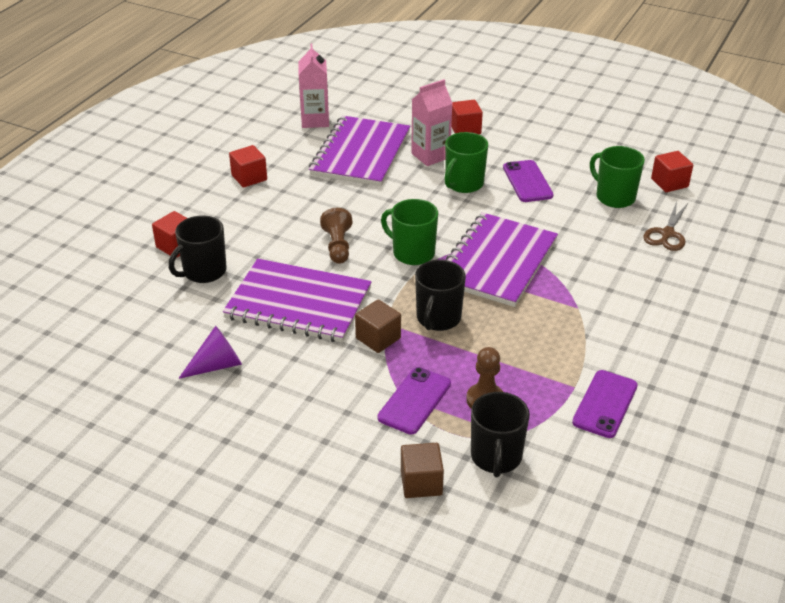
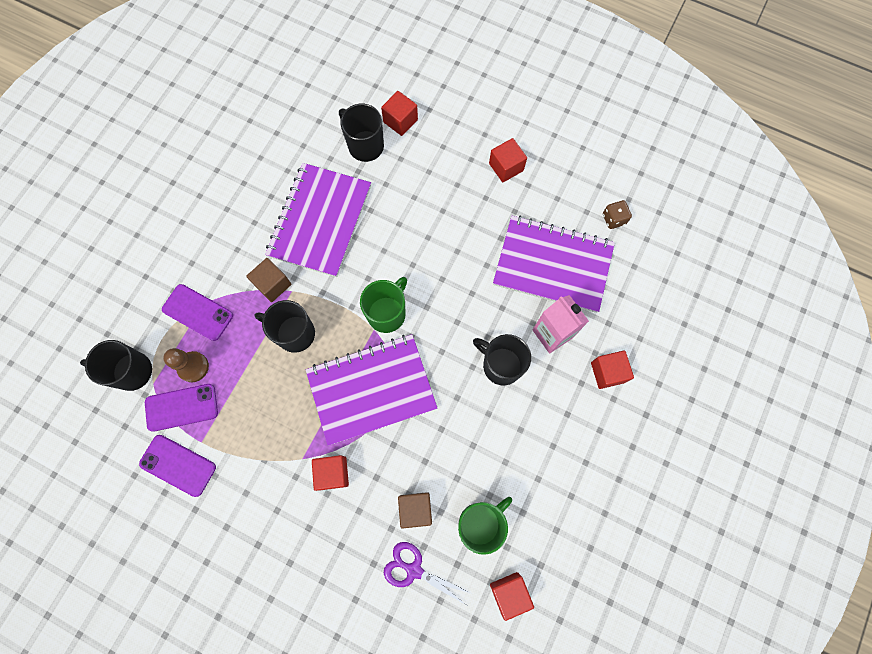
camera: 90 degrees right, 35 degrees up
purple cone [178,326,242,379] -> none
pink carton [298,44,329,128] -> brown dice [603,200,632,229]
brown pawn [320,208,352,264] -> none
brown cube [401,443,444,498] -> brown cube moved to [398,492,432,529]
green mug [444,132,488,193] -> black mug [473,334,531,386]
purple notebook [446,212,558,307] -> purple notebook turned 45 degrees counterclockwise [306,334,437,446]
purple phone [503,160,554,202] -> purple phone moved to [145,384,218,432]
brown scissors [643,202,688,251] -> purple scissors [384,542,473,605]
none -> red cube [312,455,349,491]

